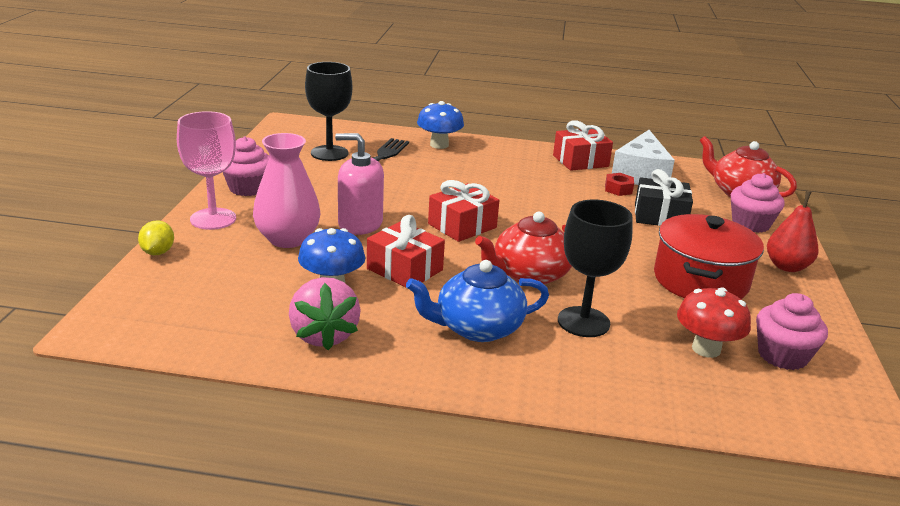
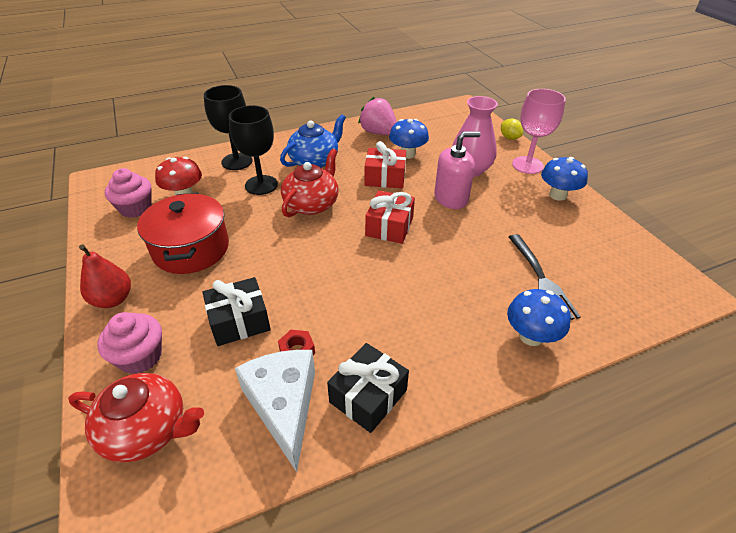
camera: 150 degrees right, 15 degrees up
pink cupcake [223,136,270,196] -> blue mushroom [541,157,588,201]
black goblet [305,62,352,161] -> black goblet moved to [204,85,253,170]
red gift [553,120,613,171] -> black gift [327,343,409,433]

